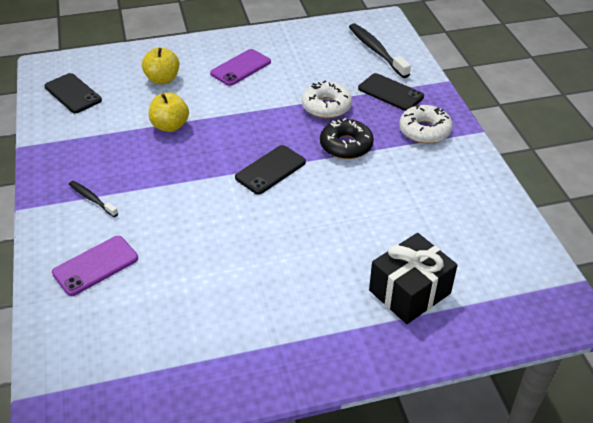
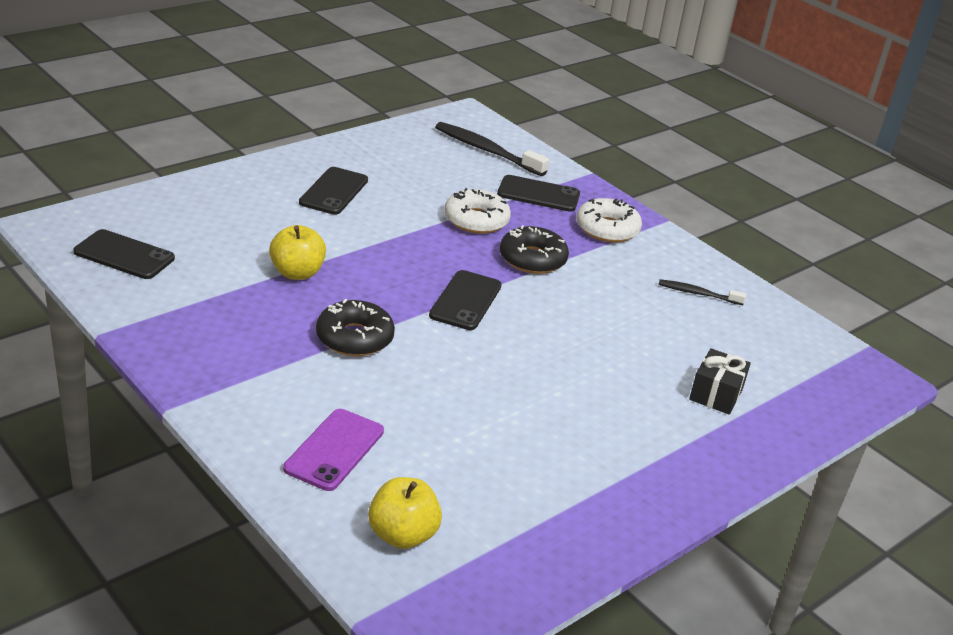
camera: 30 degrees left, 10 degrees down
black toothbrush [69,181,118,217] -> black toothbrush moved to [659,279,746,305]
yellow apple [142,47,180,84] -> yellow apple moved to [368,477,442,549]
purple phone [210,49,271,86] -> black phone [299,167,368,215]
black gift [369,233,458,324] -> black gift [689,348,751,415], size x0.64
none -> black donut [316,299,395,356]

